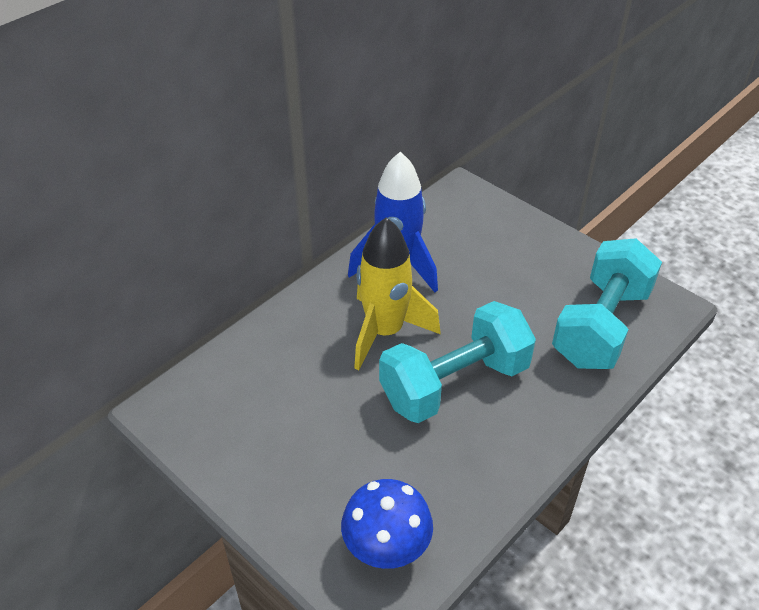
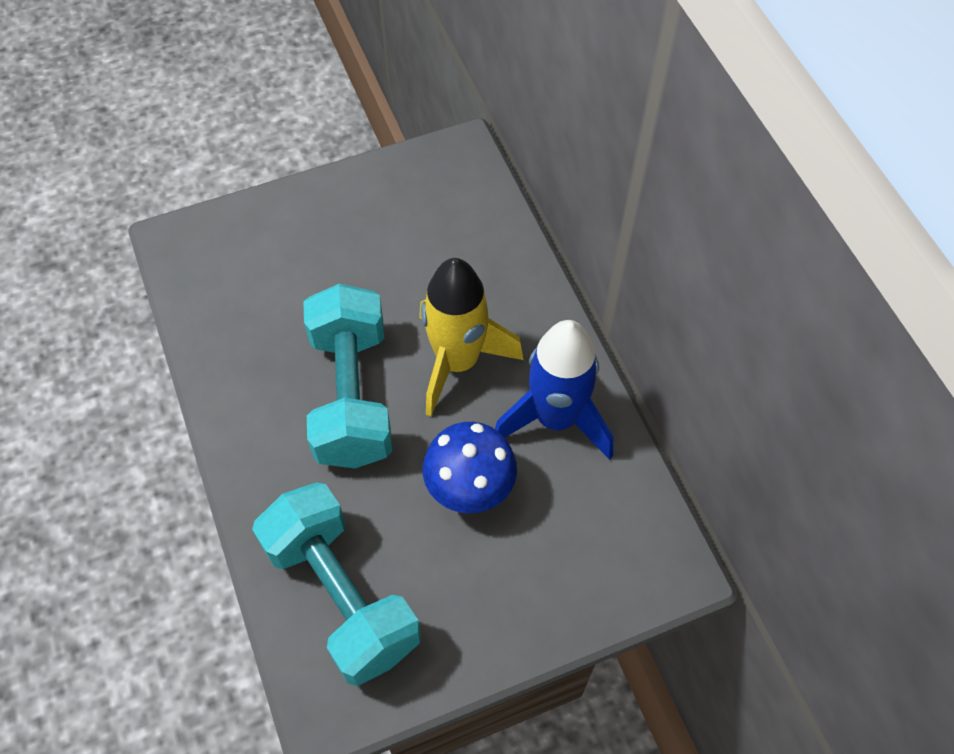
camera: 115 degrees right, 15 degrees up
blue mushroom [341,479,433,569] -> blue mushroom moved to [423,422,517,513]

